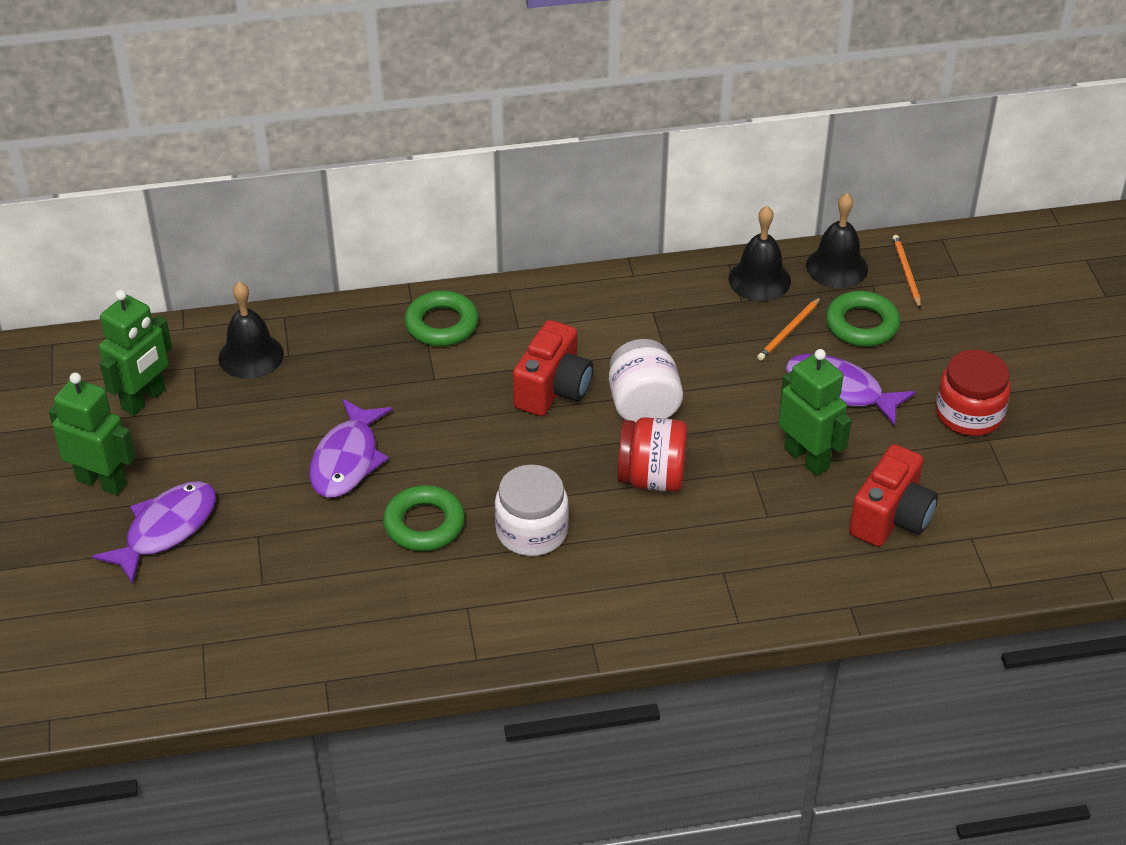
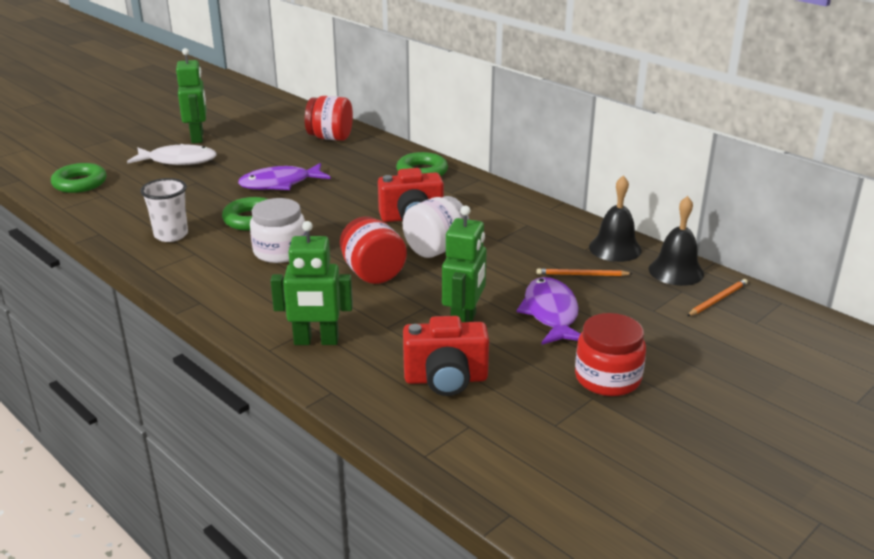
camera: 55 degrees right, 15 degrees down
purple fish [92,481,216,584] -> white fish [127,144,217,165]
green robot [99,290,172,416] -> green robot moved to [270,221,353,345]
black bell [219,281,284,379] -> red jar [305,96,353,141]
green ring [826,291,900,347] -> green ring moved to [51,163,107,193]
none -> white cup [140,178,188,242]

